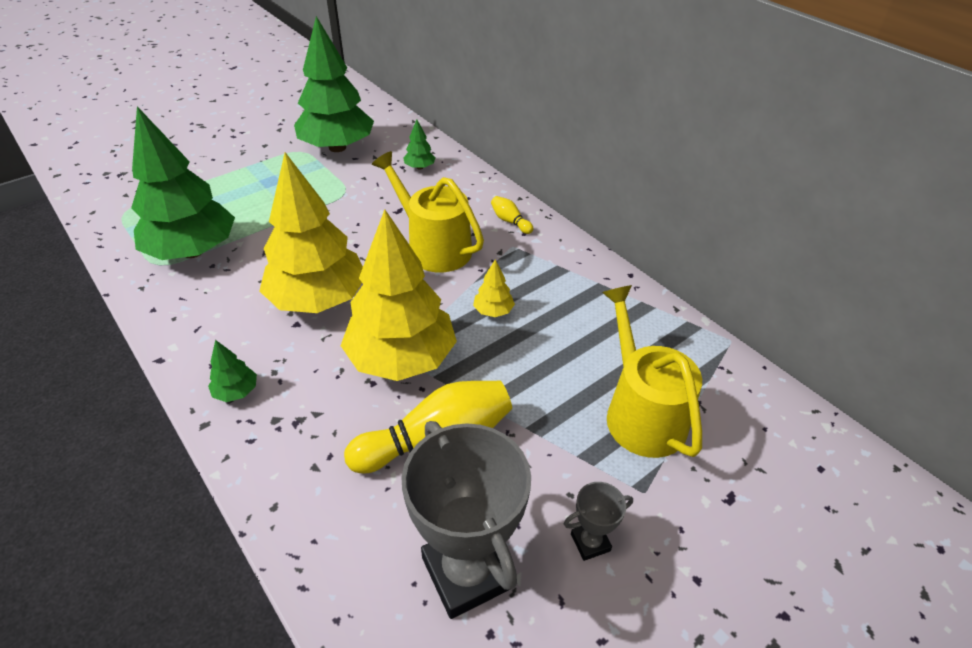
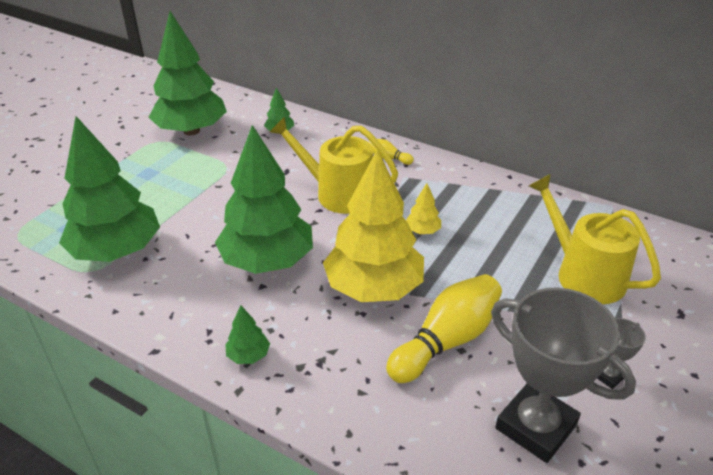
camera: 20 degrees left, 5 degrees down
yellow tree [259,152,363,313] -> green tree [215,125,313,274]

